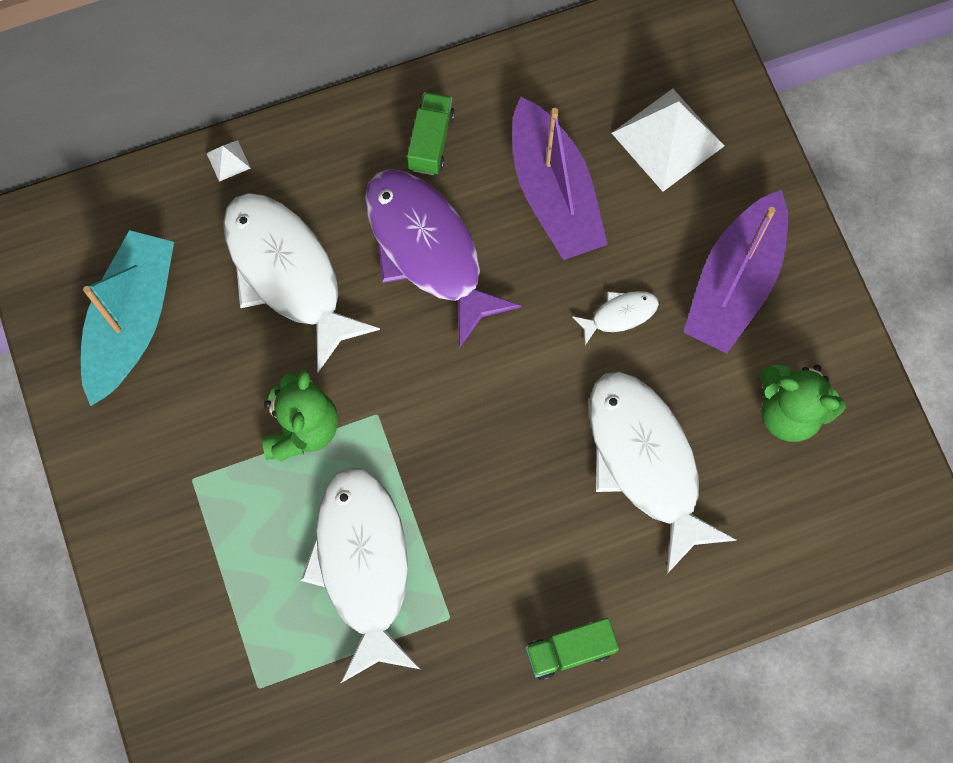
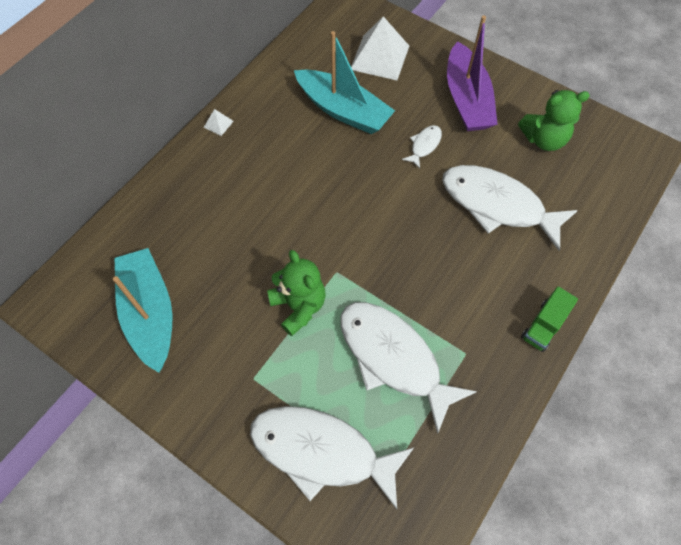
camera: 35 degrees left, 10 degrees down
white pyramid [207,140,251,182] -> white pyramid moved to [204,109,234,136]
white fish [223,193,380,372] -> white fish moved to [250,406,414,509]
purple fish [365,169,521,349] -> none
green truck [407,92,455,175] -> none
purple boat [512,97,608,260] -> turquoise boat [294,31,395,134]

